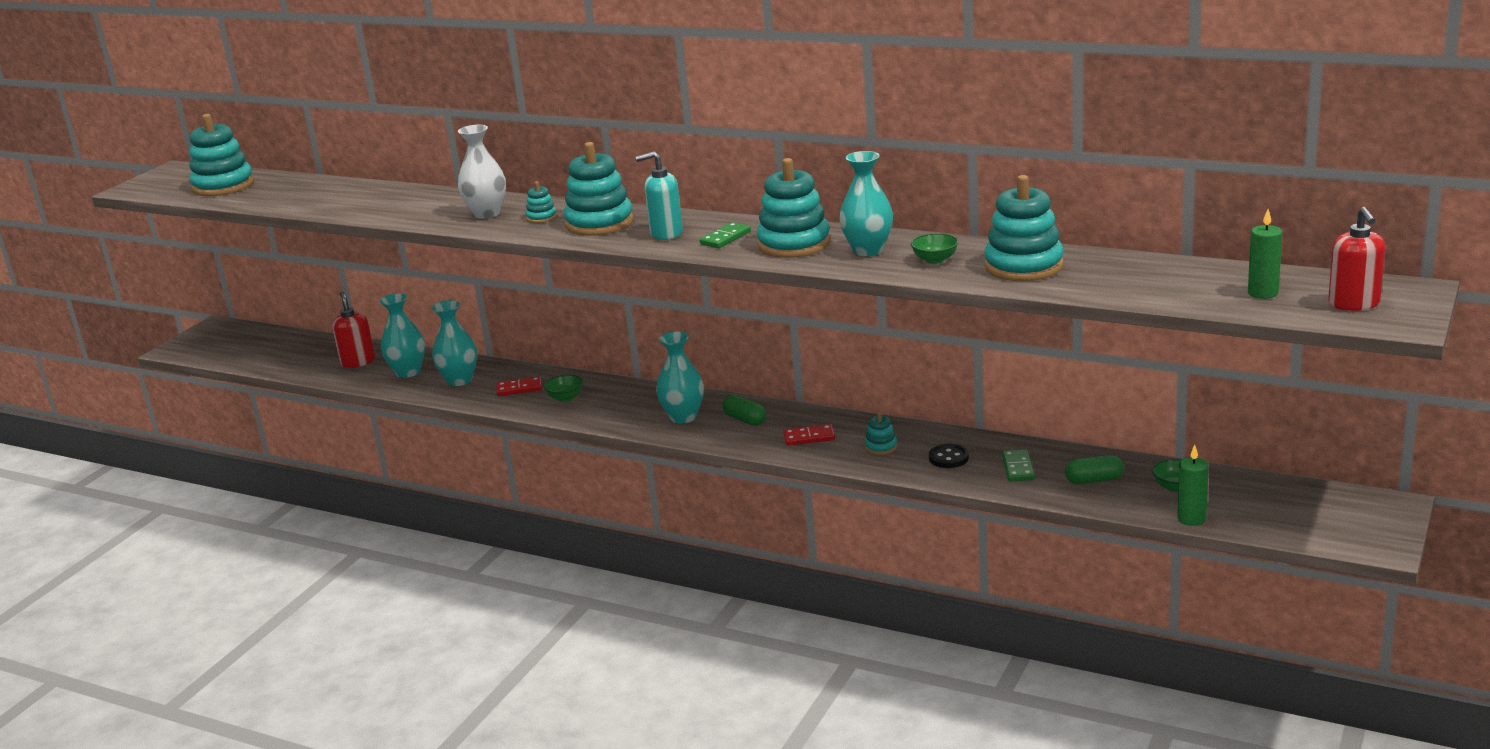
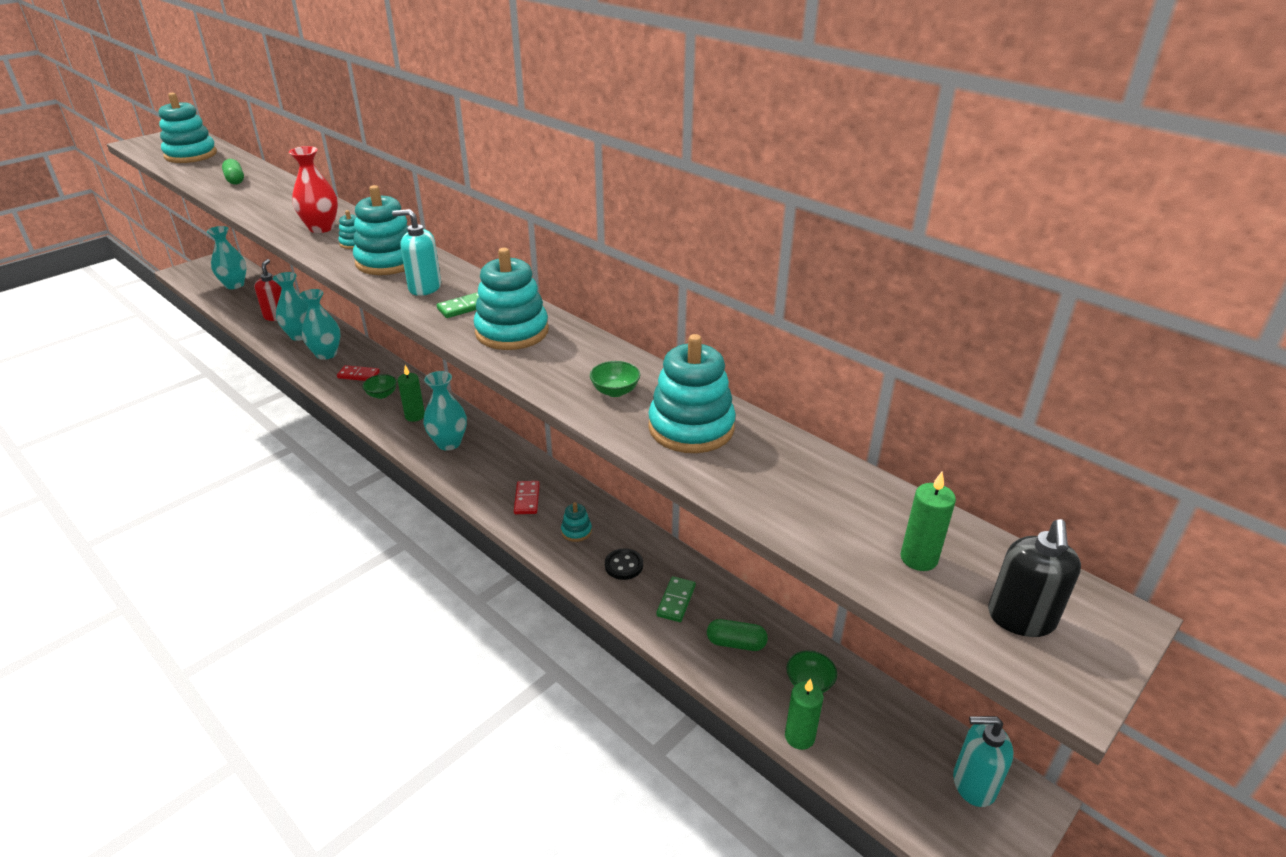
camera: 15 degrees right, 10 degrees up
white vase [458,125,506,219] -> red vase [289,146,338,233]
green capsule [723,395,766,426] -> green capsule moved to [222,159,244,185]
red domino [783,424,835,446] -> red domino turned 75 degrees clockwise [514,481,540,514]
turquoise vase [839,151,893,256] -> turquoise vase moved to [207,226,246,289]
red soap dispenser [1328,207,1385,311] -> black soap dispenser [988,519,1081,637]
none -> green candle [398,365,425,422]
none -> turquoise soap dispenser [953,716,1013,807]

